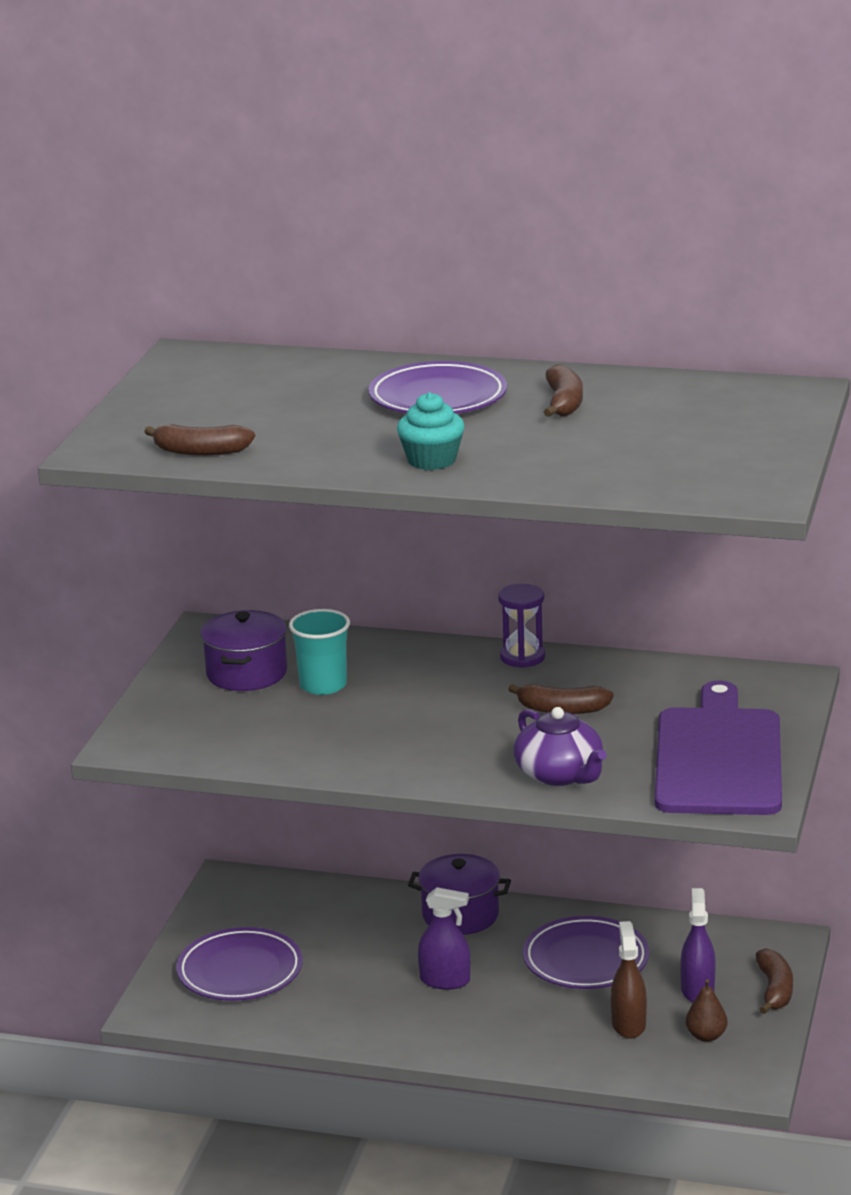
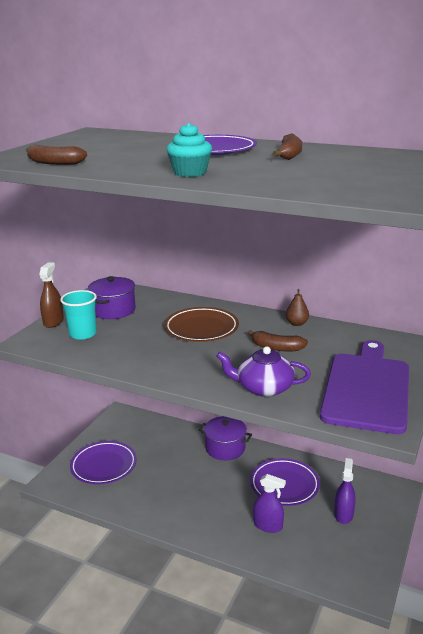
camera: 10 degrees right, 0 degrees up
turquoise cup [289,609,350,695] -> turquoise cup moved to [60,290,97,340]
purple spray bottle [418,887,470,990] -> purple spray bottle moved to [253,474,286,533]
purple hourglass [498,584,545,668] -> none
purple teapot [514,707,606,786] -> purple teapot turned 120 degrees clockwise [216,346,311,397]
brown spray bottle [611,921,647,1039] -> brown spray bottle moved to [39,262,64,328]
brown pear [686,979,728,1042] -> brown pear moved to [286,289,309,326]
brown banana [756,948,793,1014] -> none
none -> brown plate [164,307,239,342]

